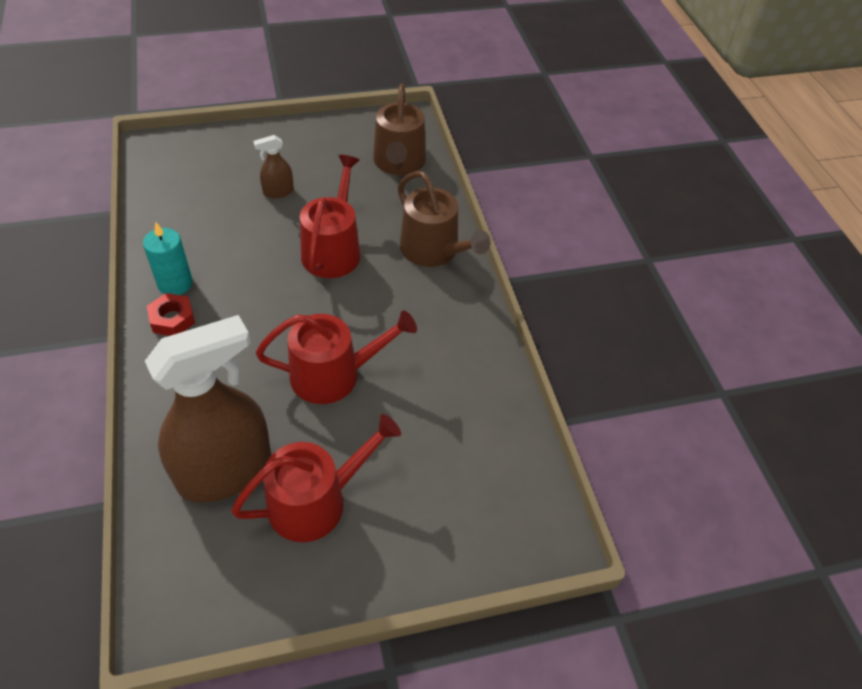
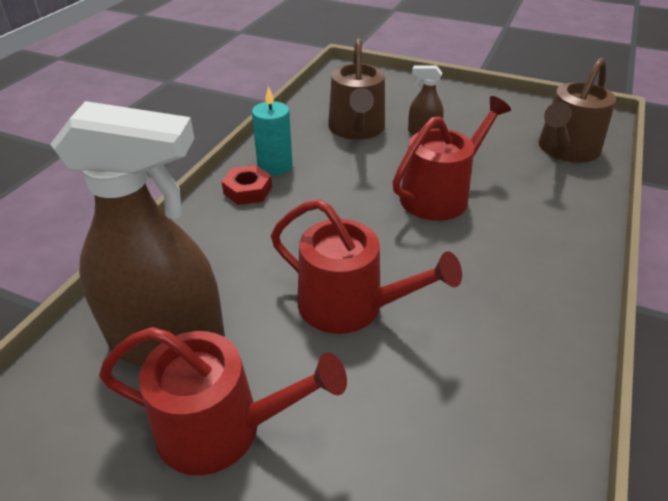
camera: 40 degrees right, 10 degrees down
brown watering can [398,171,491,267] -> brown watering can moved to [328,38,385,140]

